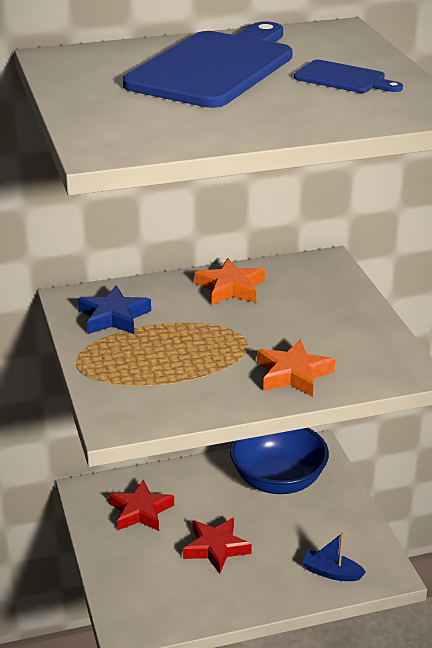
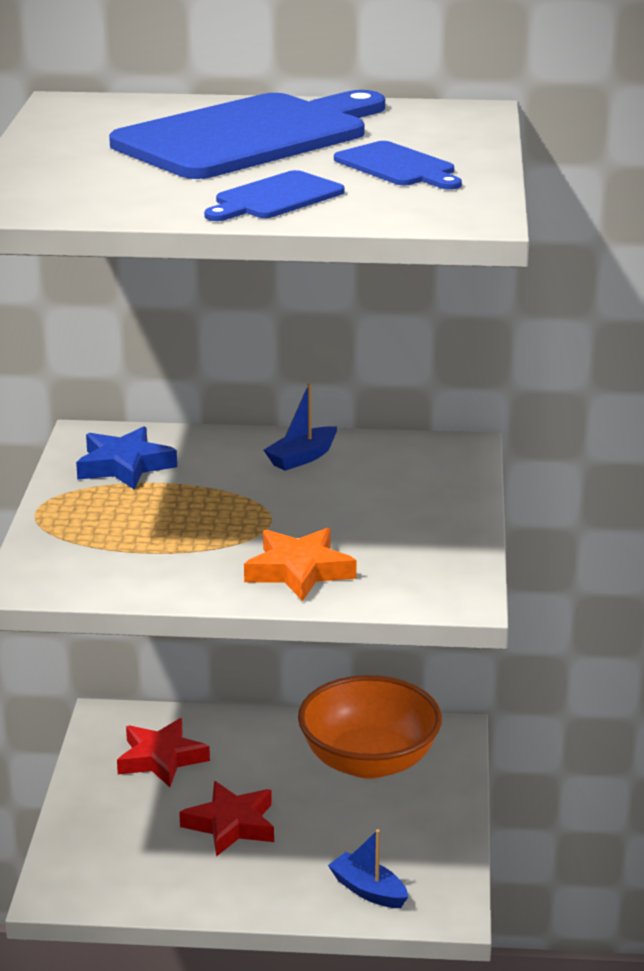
camera: 20 degrees right, 5 degrees down
orange star [195,258,265,305] -> blue boat [264,383,337,471]
blue bowl [230,428,329,494] -> orange bowl [298,675,442,779]
none -> blue cutting board [204,170,345,221]

